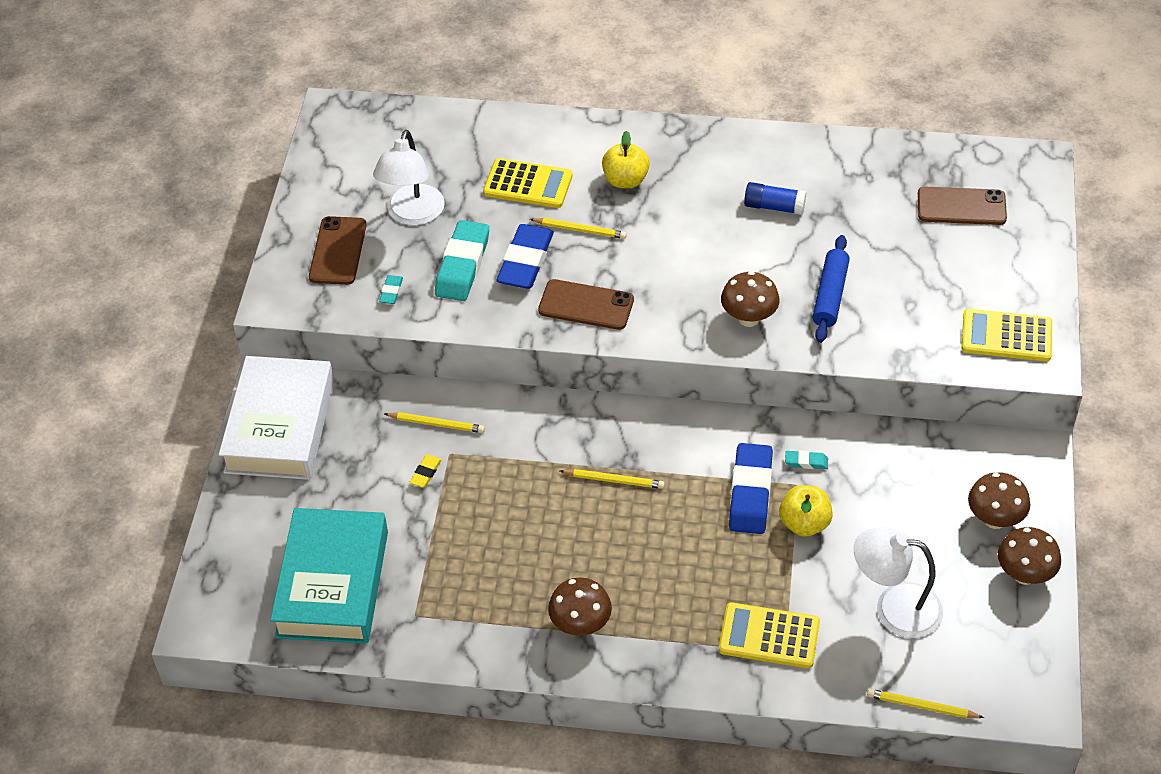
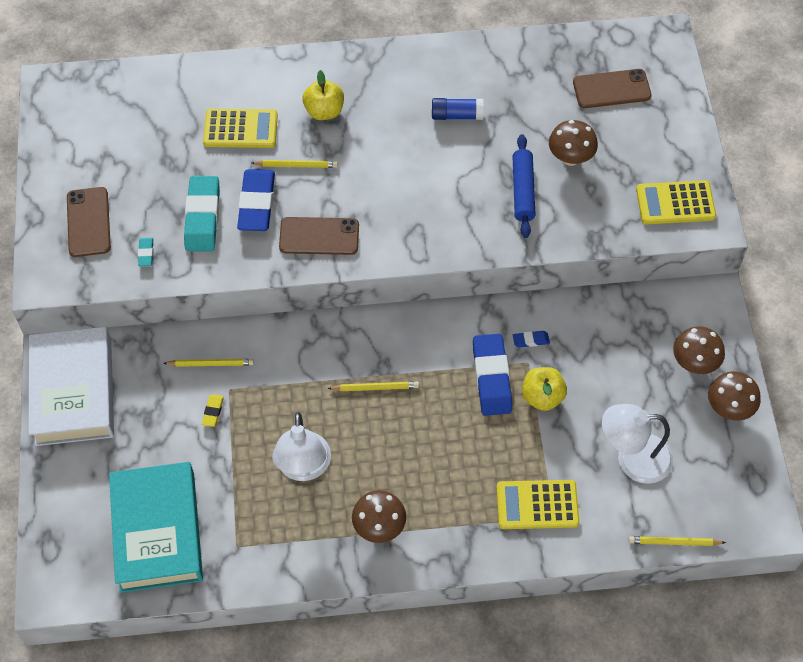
camera: 15 degrees left, 10 degrees up
white lamp [373,130,445,226] -> white lamp moved to [272,412,331,481]
brown mushroom [721,271,779,327] -> brown mushroom moved to [549,120,598,166]
turquoise eraser [785,450,828,469] -> blue eraser [513,331,550,347]

